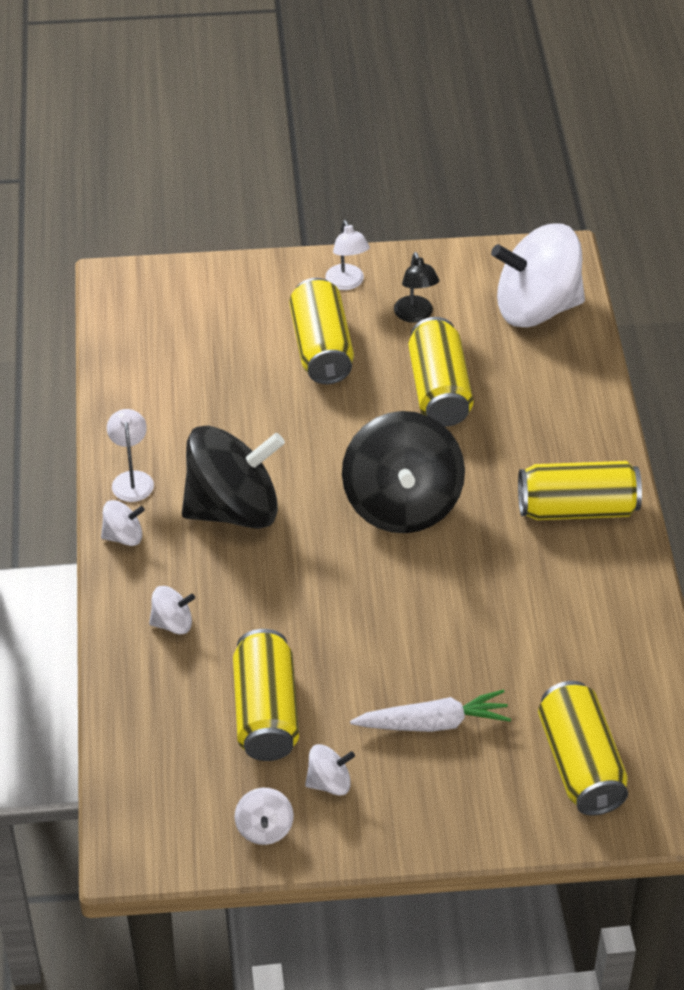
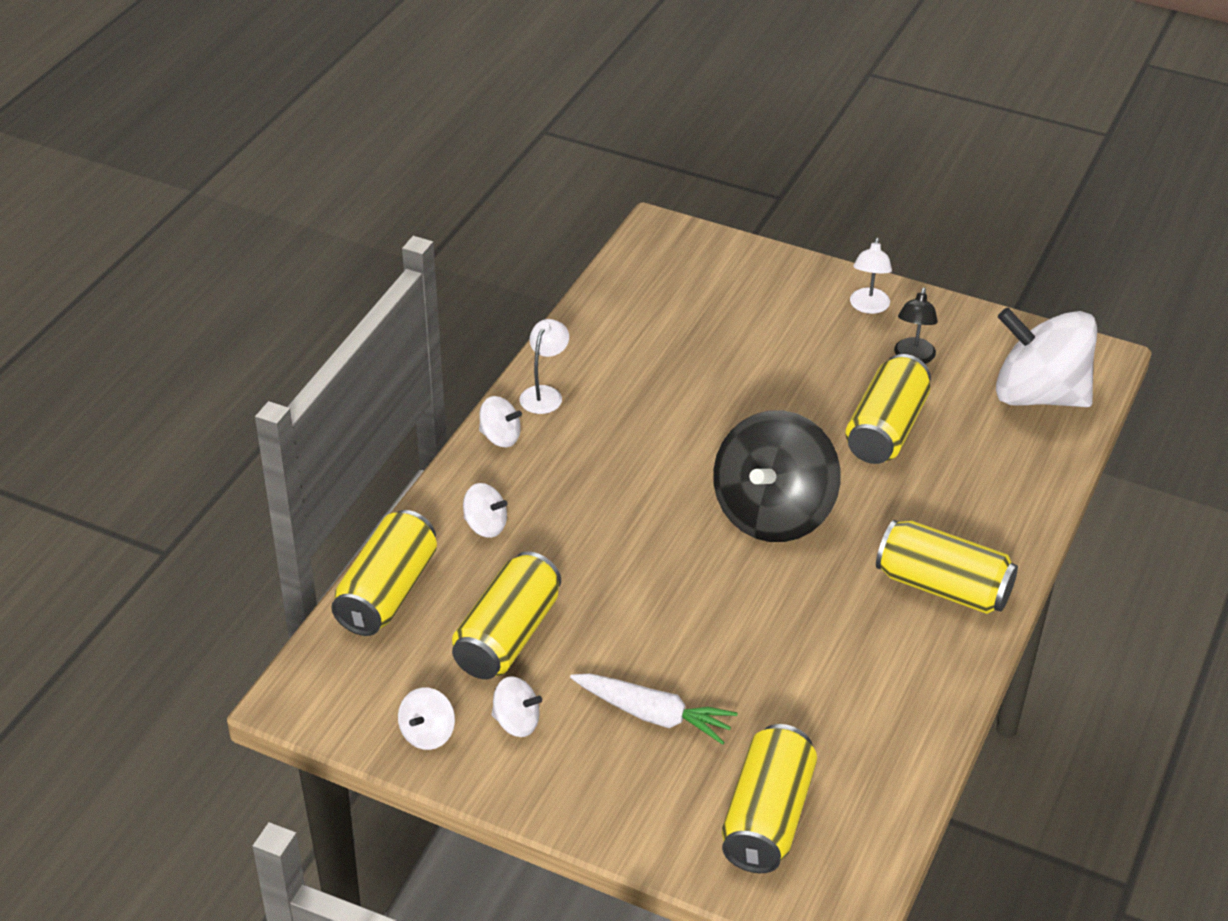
camera: 30 degrees right, 5 degrees down
black spinning top [182,426,285,529] -> none
yellow can [289,278,354,384] -> yellow can moved to [331,510,437,636]

